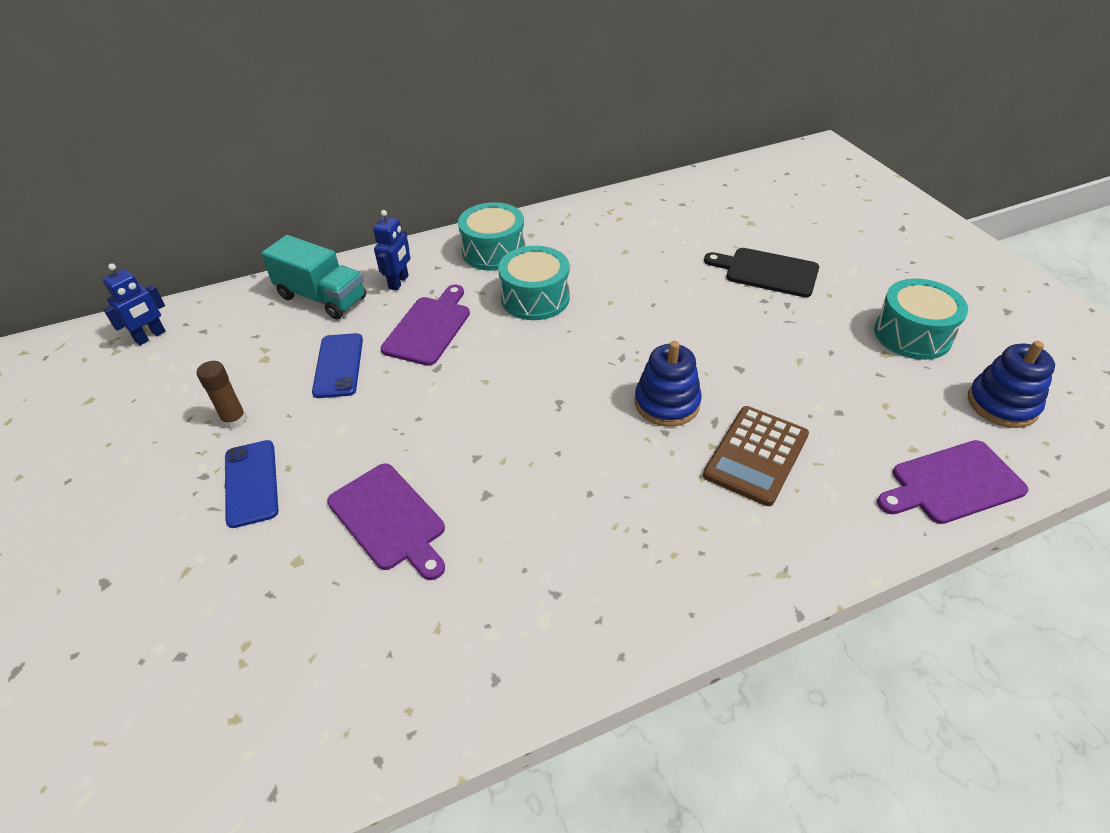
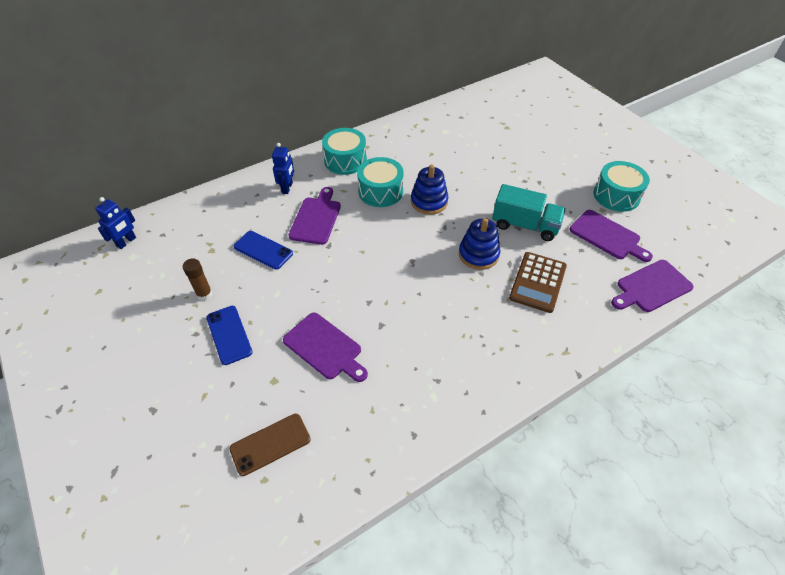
camera: 10 degrees left, 5 degrees up
turquoise truck [261,235,366,319] -> turquoise truck moved to [492,184,566,241]
blue phone [312,333,363,398] -> blue phone turned 45 degrees counterclockwise [234,231,293,269]
black cutting board [704,248,819,297] -> none
blue stacking toy [968,341,1055,428] -> blue stacking toy moved to [411,165,448,215]
none -> brown phone [230,414,311,476]
none -> purple cutting board [569,210,653,262]

